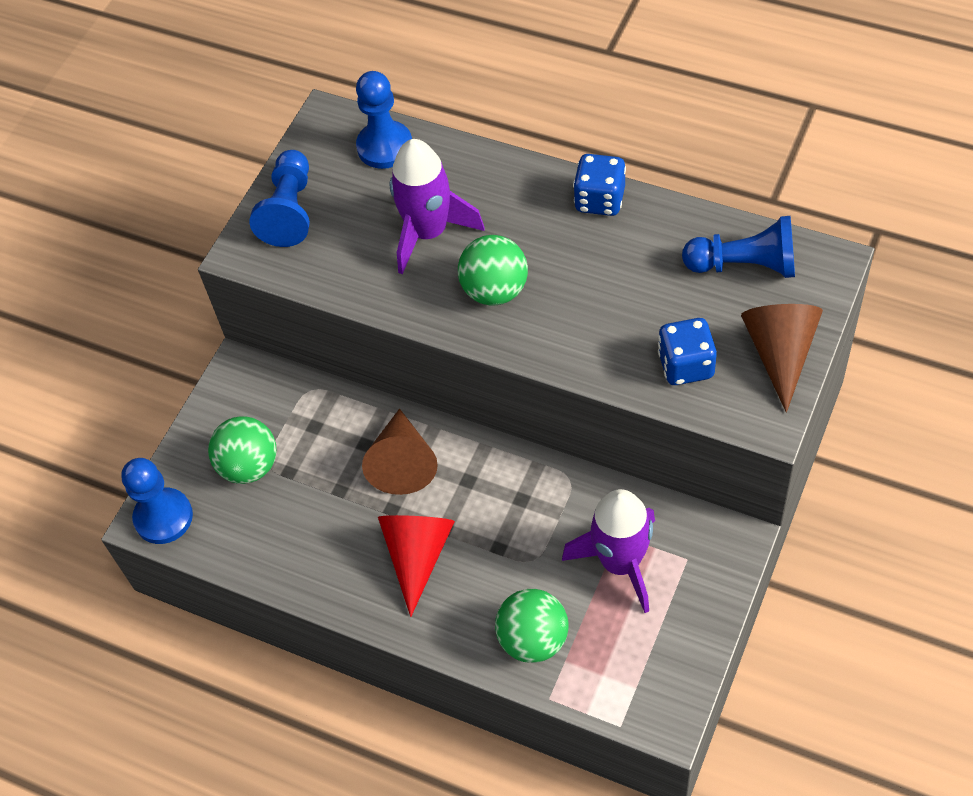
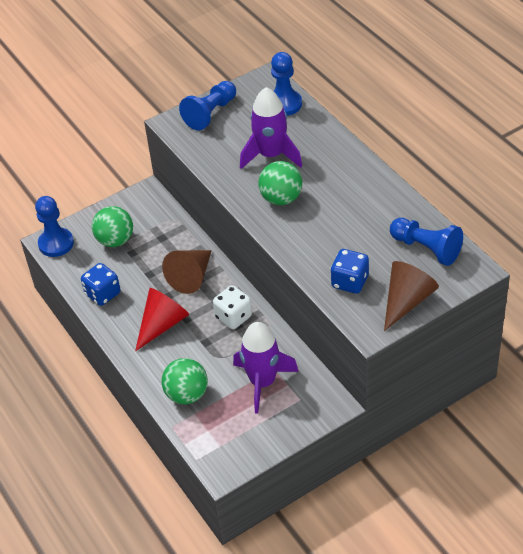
camera: 30 degrees right, 10 degrees down
blue dice [573,154,626,216] -> blue dice moved to [81,263,120,306]
none -> white dice [213,285,252,329]

